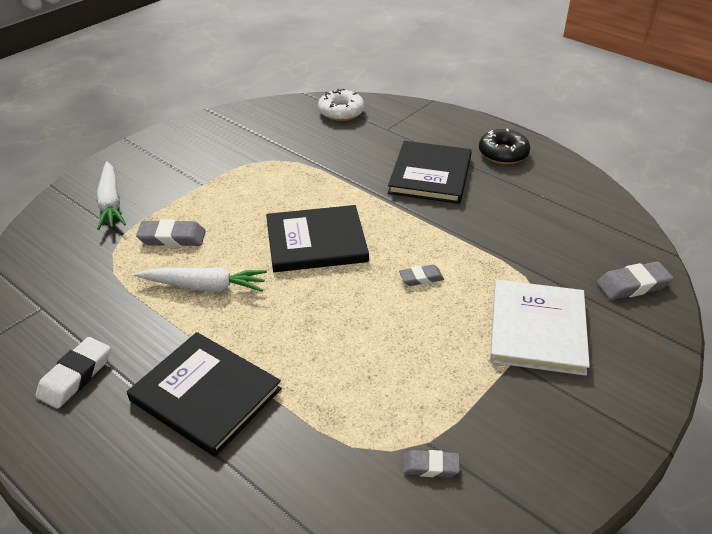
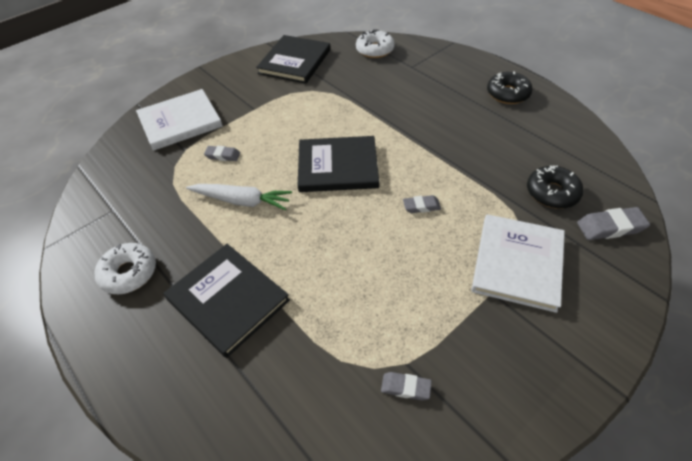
camera: 10 degrees right, 10 degrees up
white eraser [36,337,110,409] -> white donut [94,243,156,294]
white carrot [97,161,126,230] -> white book [136,89,223,151]
grey eraser [136,219,206,247] -> grey eraser [204,146,240,161], size x0.64
black book [388,141,472,204] -> black book moved to [256,35,331,84]
none -> black donut [527,165,584,209]

